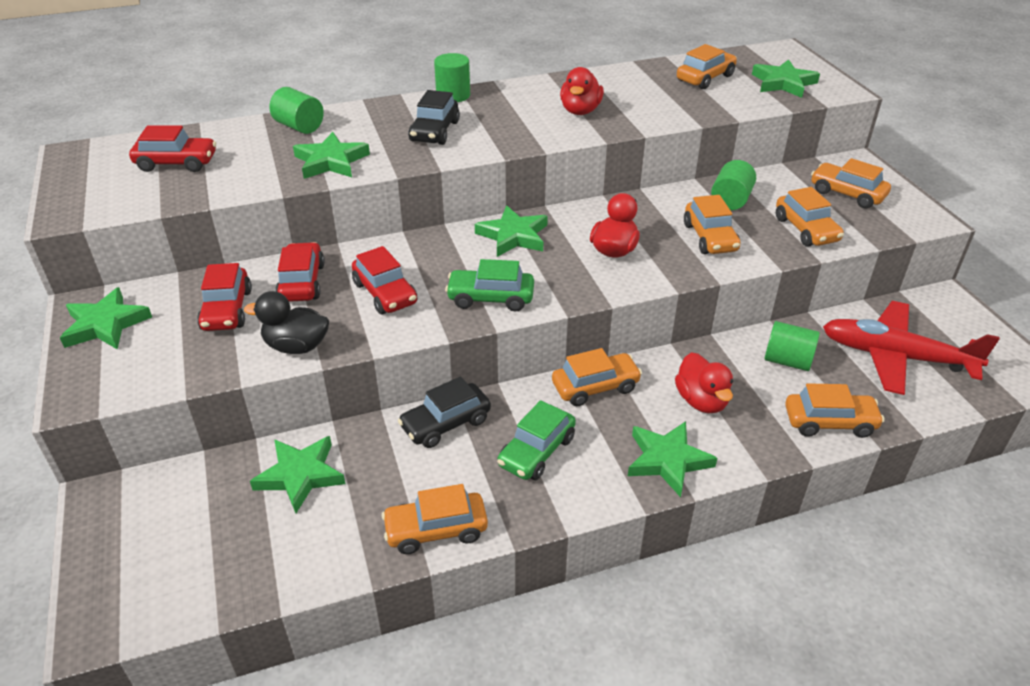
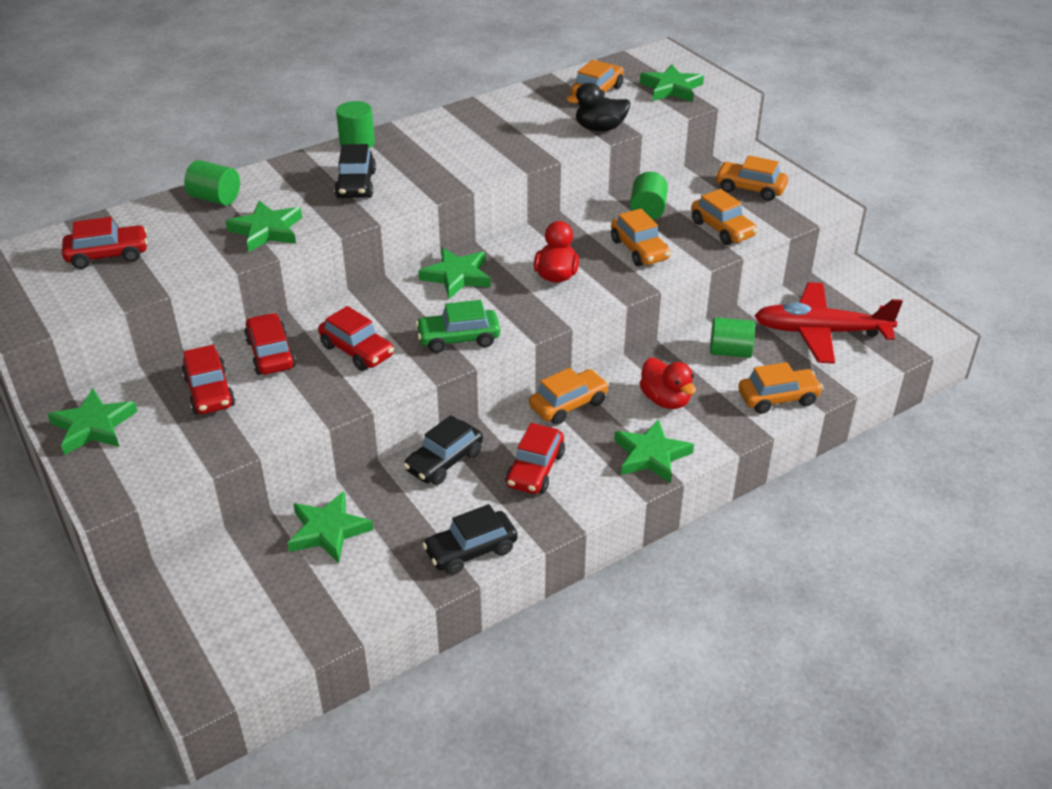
camera: 15 degrees left, 0 degrees up
black duck [244,291,329,354] -> black duck moved to [566,83,630,131]
orange car [382,484,488,554] -> black car [422,504,518,575]
green car [497,400,576,480] -> red car [505,423,565,494]
red duck [560,67,604,115] -> none

